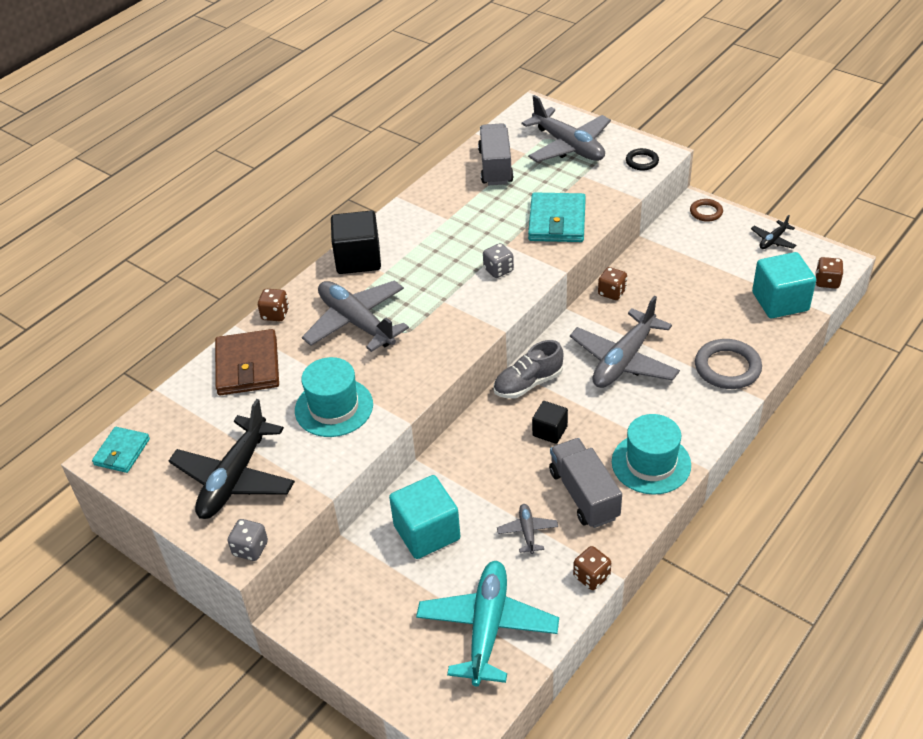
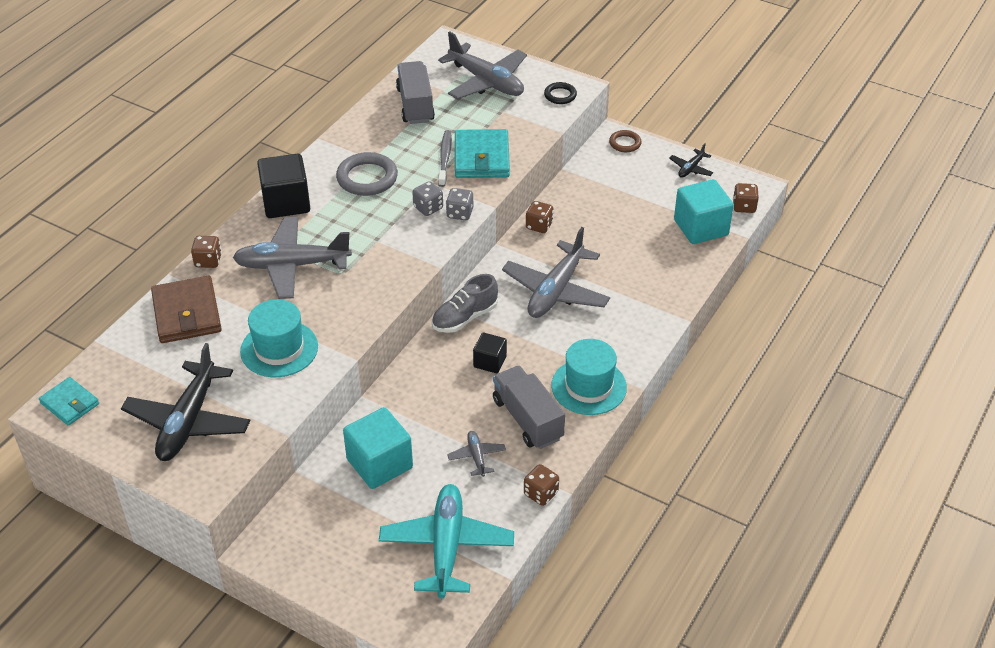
camera: 10 degrees left, 0 degrees up
turquoise wallet [92,427,150,473] -> turquoise wallet turned 60 degrees counterclockwise [39,377,99,426]
grey dice [227,519,268,561] -> grey dice moved to [446,188,473,220]
grey plane [302,281,409,352] -> grey plane turned 45 degrees counterclockwise [233,217,352,299]
grey ring [695,339,762,389] -> grey ring moved to [336,152,398,196]
none -> grey toothbrush [438,130,452,187]

